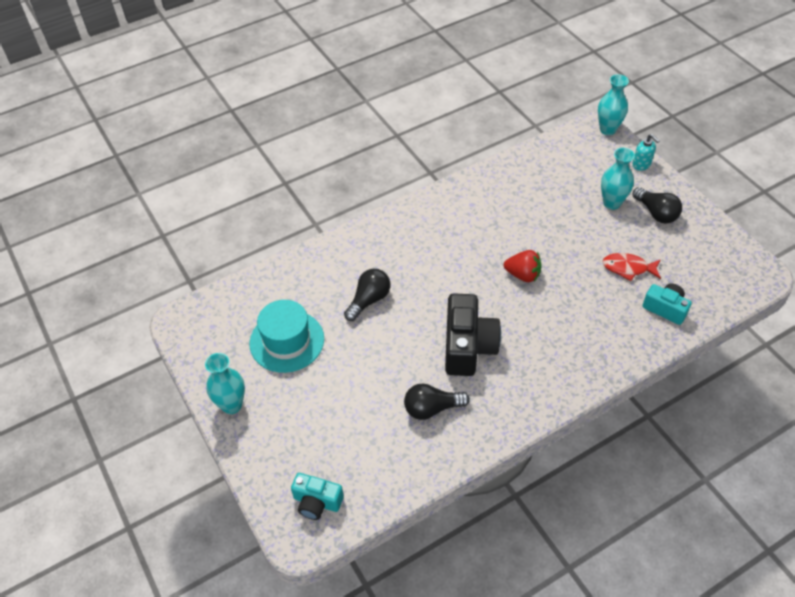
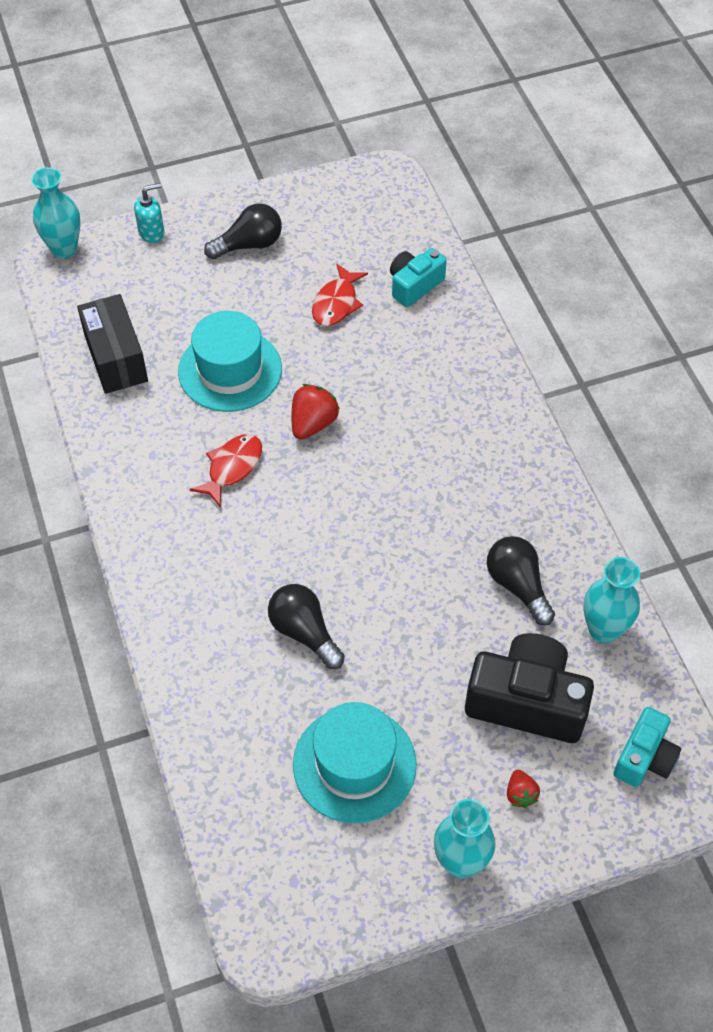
camera: 80 degrees left, 5 degrees up
black light bulb [404,384,470,420] -> black light bulb turned 150 degrees clockwise [487,536,555,626]
black camera [445,293,501,376] -> black camera moved to [465,633,594,743]
turquoise vase [601,148,635,210] -> turquoise vase moved to [583,557,640,643]
none -> black box [77,294,148,394]
none -> turquoise hat [178,311,282,412]
none -> red fish [190,434,262,508]
none -> red strawberry [507,770,540,808]

